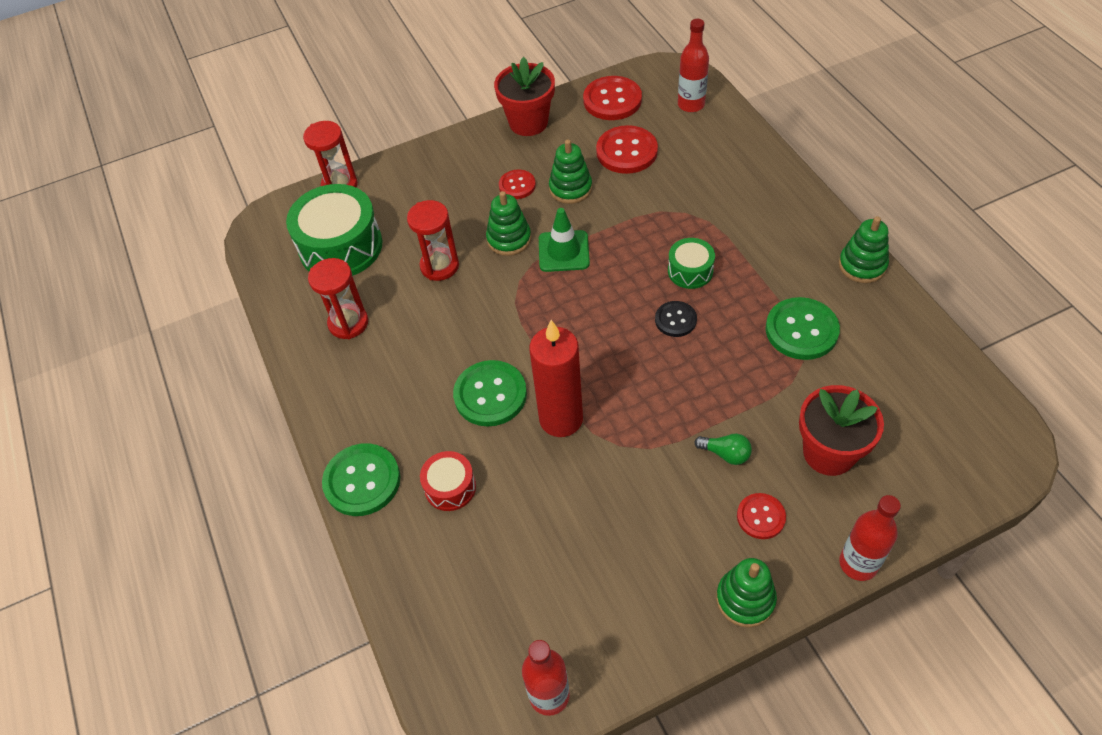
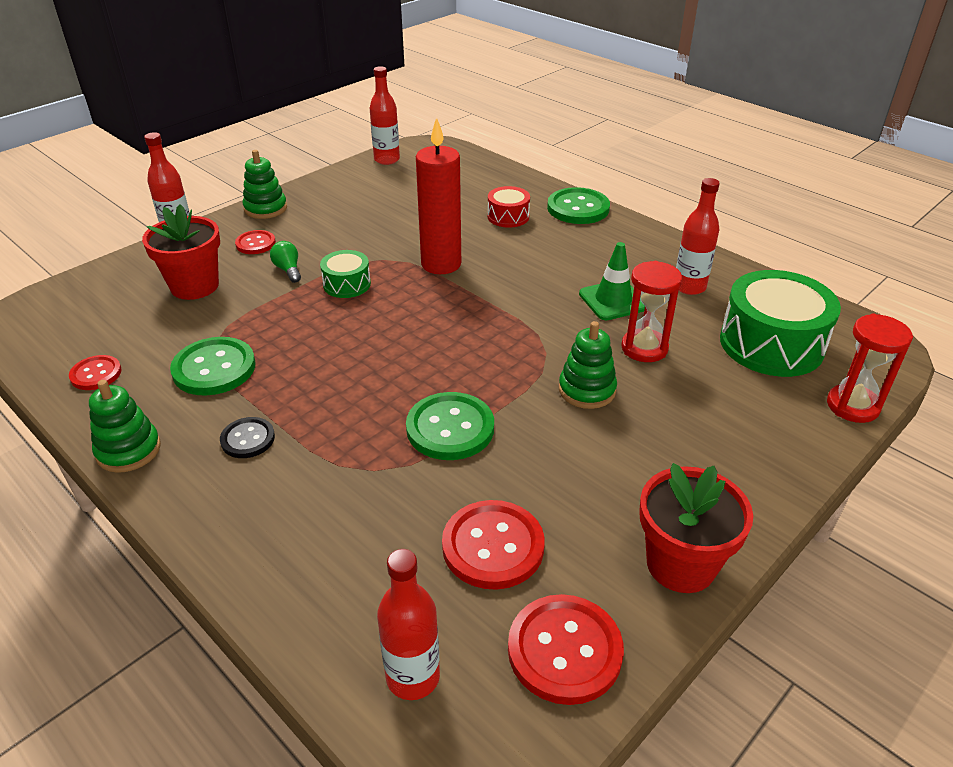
camera: 155 degrees right, 15 degrees down
red hourglass [308,258,368,339] -> red bottle [676,178,720,295]
green button [453,360,527,427] -> green button moved to [406,392,494,460]
red button [499,170,536,199] -> red button moved to [69,355,122,390]
green traffic cone [539,208,590,272] -> green traffic cone moved to [579,242,645,320]
green stacking toy [549,140,592,204] -> none
black button [655,301,697,337] -> black button moved to [220,417,275,458]
green drum [668,238,715,289] -> green drum moved to [320,250,371,298]
green light bulb [694,434,752,465] -> green light bulb turned 60 degrees clockwise [270,241,301,283]

